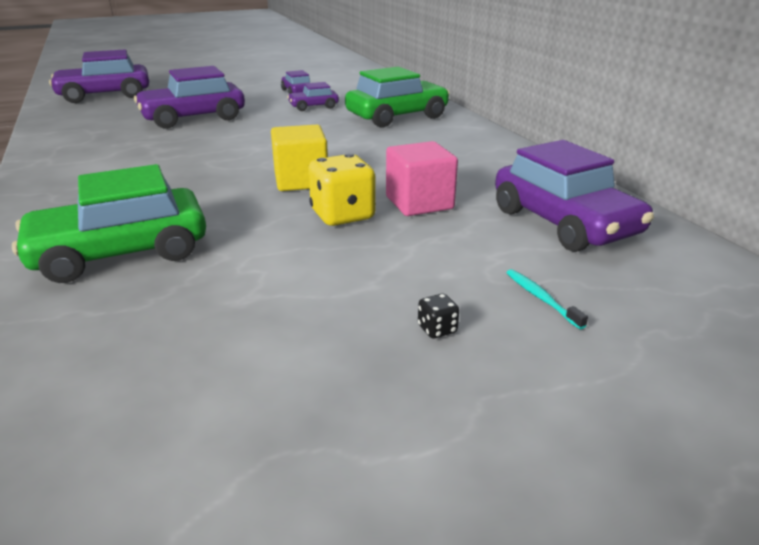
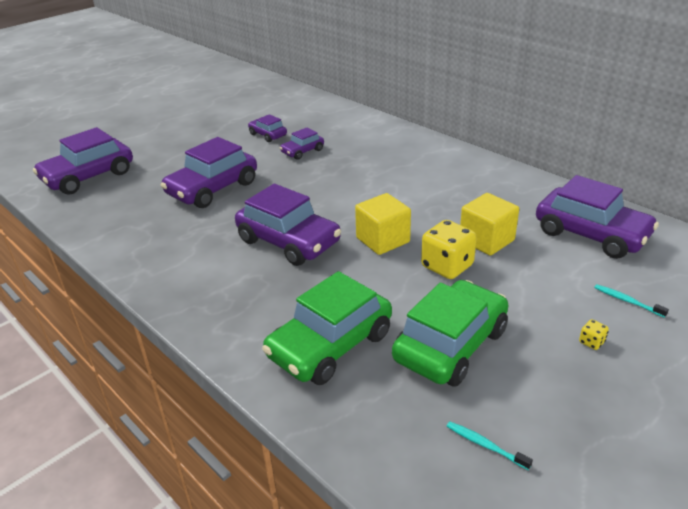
camera: 20 degrees left, 5 degrees up
green car [345,67,450,128] -> green car moved to [392,280,508,387]
pink cube [386,141,458,216] -> yellow cube [460,193,519,256]
black dice [418,294,459,338] -> yellow dice [579,319,609,350]
none -> purple car [235,184,341,266]
none -> turquoise toothbrush [446,421,533,470]

